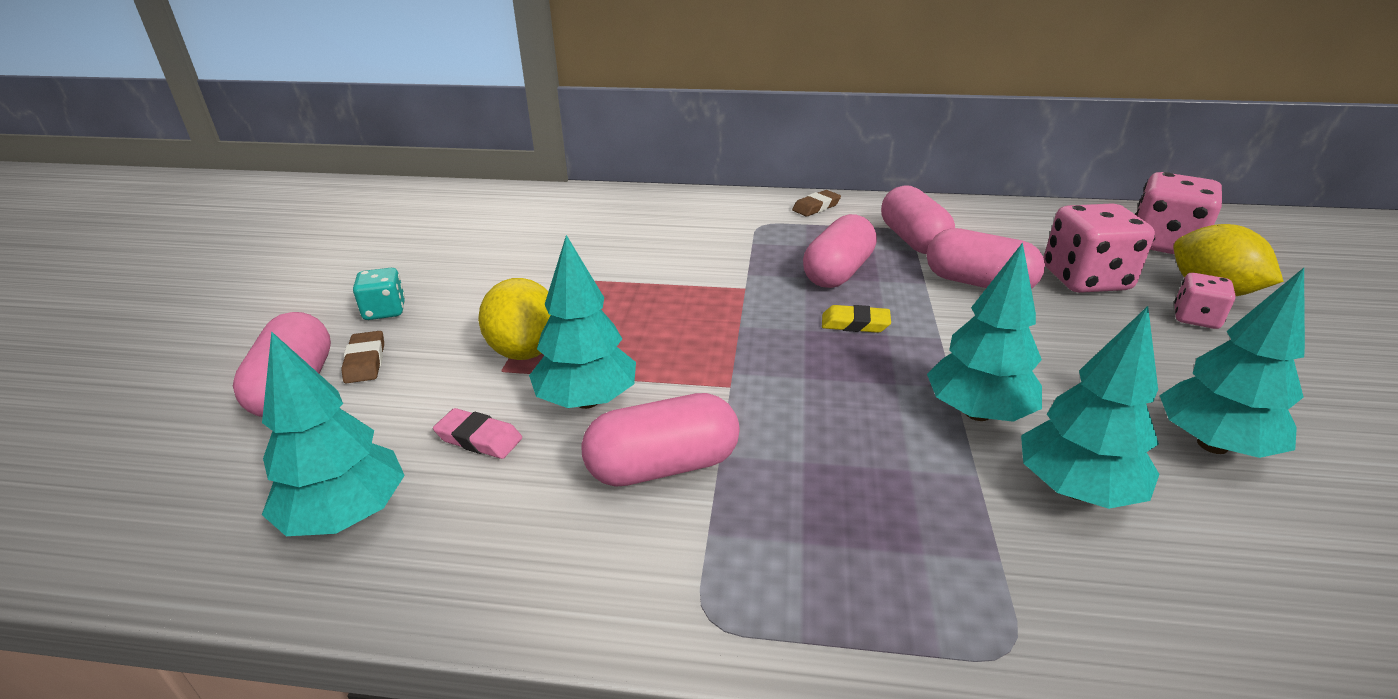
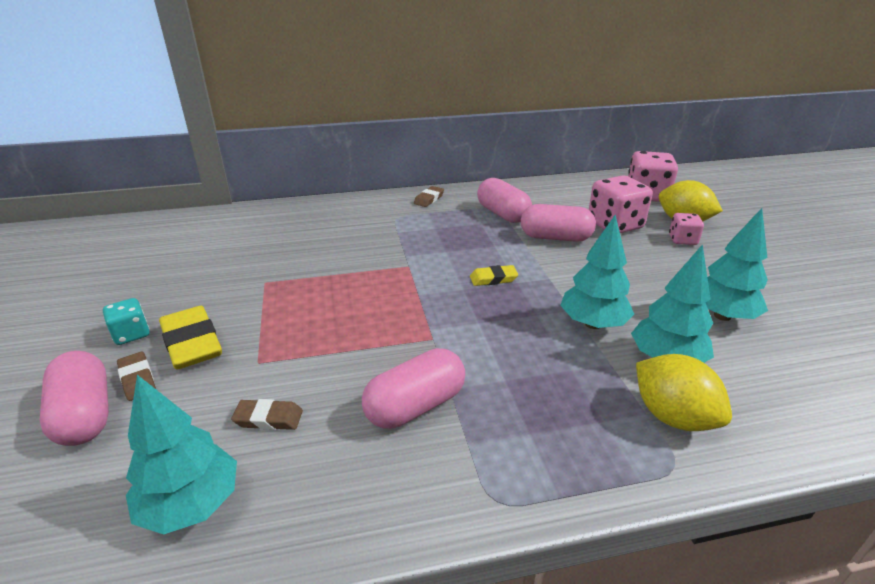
camera: 20 degrees left, 0 degrees up
pink eraser [433,408,522,459] -> brown eraser [231,399,303,430]
yellow lemon [478,278,551,360] -> yellow lemon moved to [636,354,732,431]
turquoise tree [529,235,636,409] -> none
pink capsule [803,214,877,288] -> none
none -> yellow eraser [159,306,222,369]

